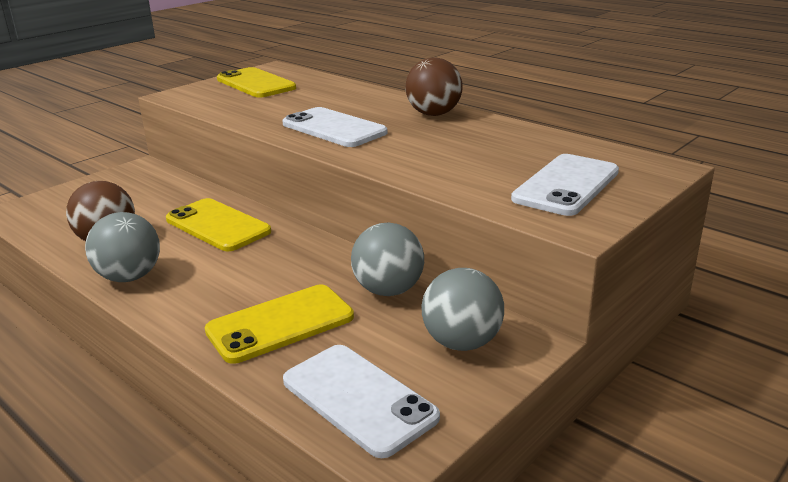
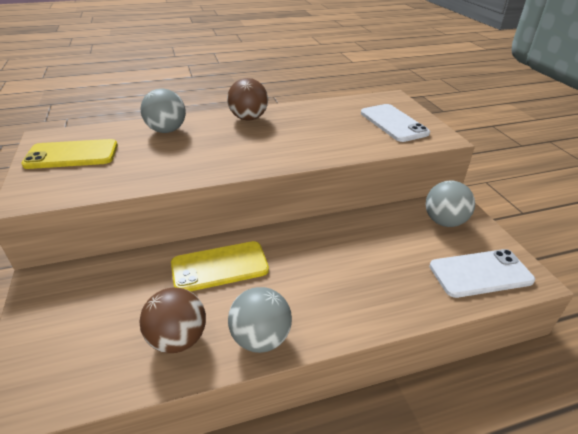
camera: 60 degrees left, 10 degrees up
yellow phone [205,285,354,364] -> none
white phone [282,107,387,147] -> none
grey ball [351,223,424,296] -> grey ball moved to [141,88,186,133]

